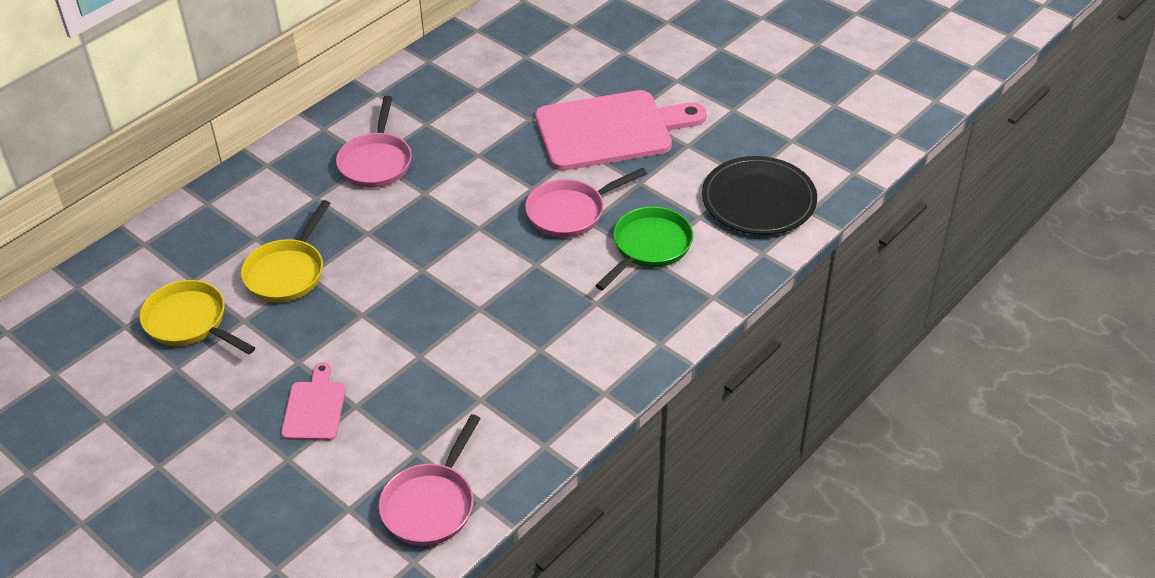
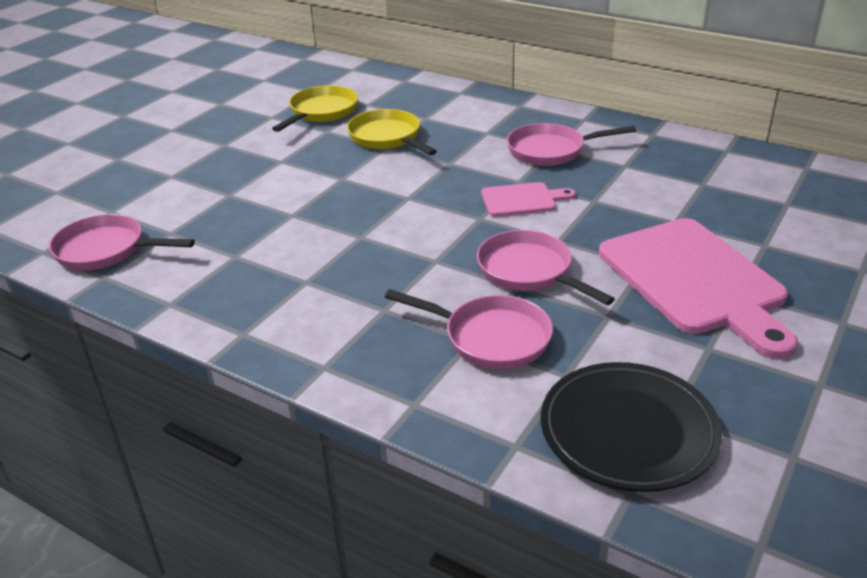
camera: 80 degrees right, 10 degrees down
yellow pan [241,200,331,302] -> yellow pan turned 45 degrees clockwise [347,109,437,155]
pink cutting board [281,362,345,441] -> pink cutting board moved to [481,182,576,217]
green pan [595,207,693,290] -> pink pan [385,289,553,369]

